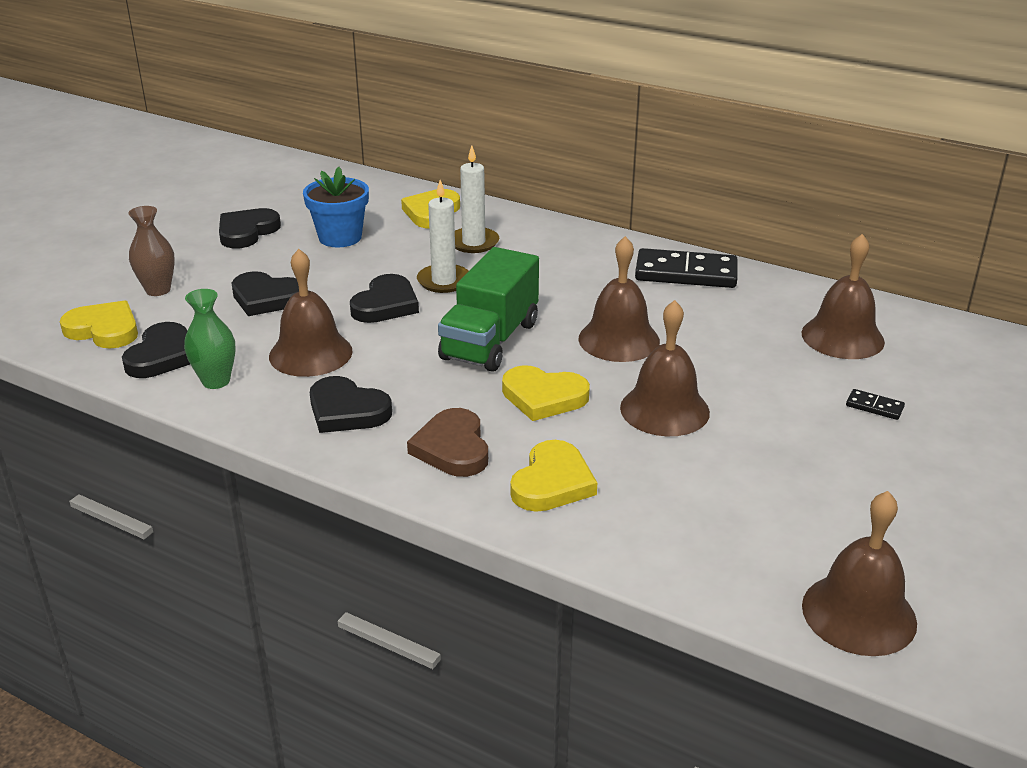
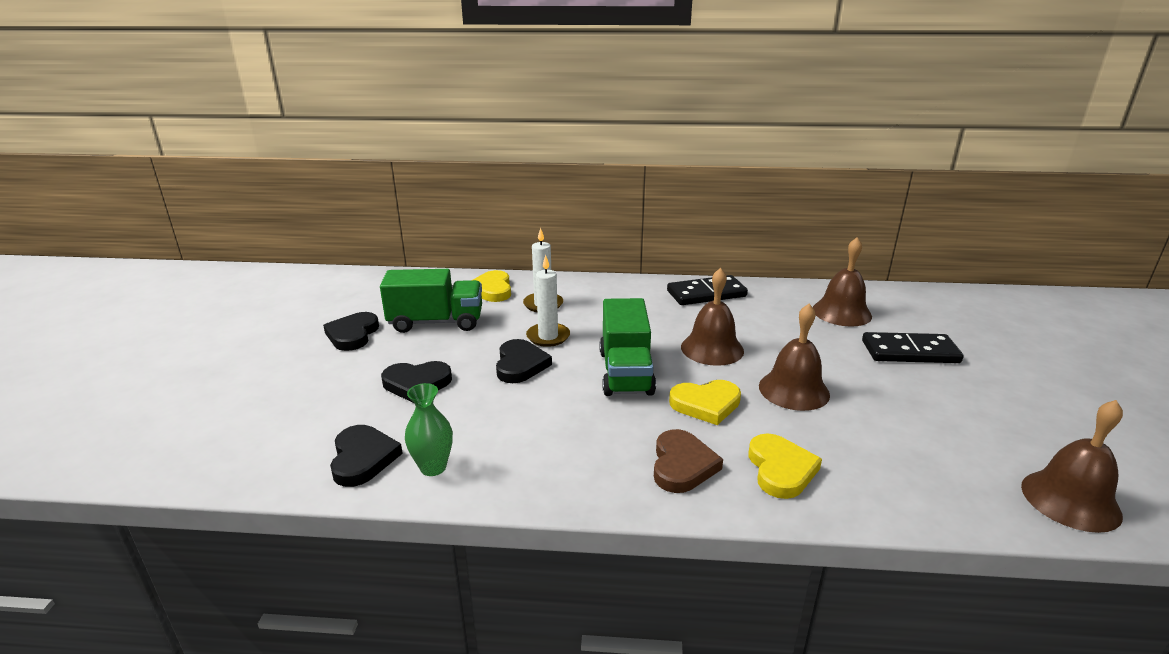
camera: 25 degrees left, 5 degrees down
yellow heart [60,300,138,349] -> none
brown vase [128,206,175,296] -> none
brown bell [269,249,353,377] -> none
blue flower pot [303,167,369,248] -> green truck [380,269,482,333]
black heart [310,376,392,433] -> none
brown heart [407,408,488,477] -> brown heart turned 135 degrees counterclockwise [654,429,723,493]
black domino [846,389,905,420] -> black domino [862,332,964,363], size x2.27

